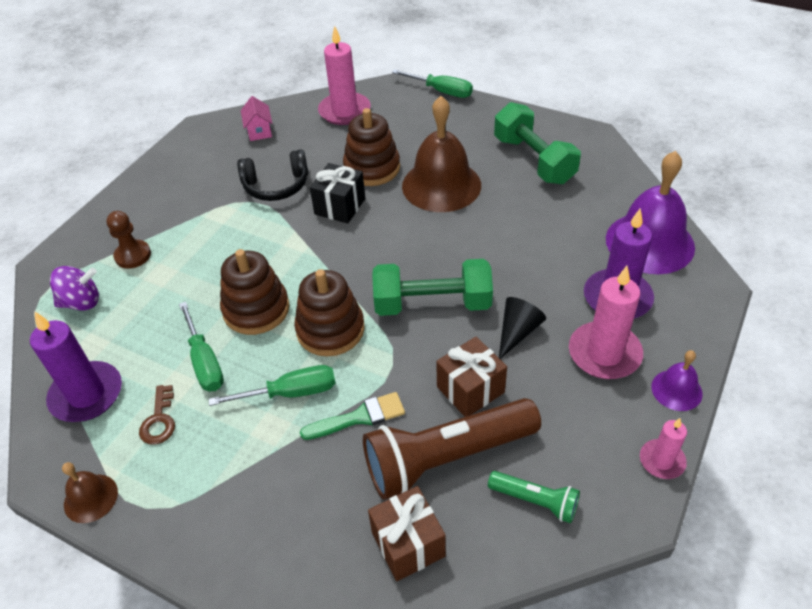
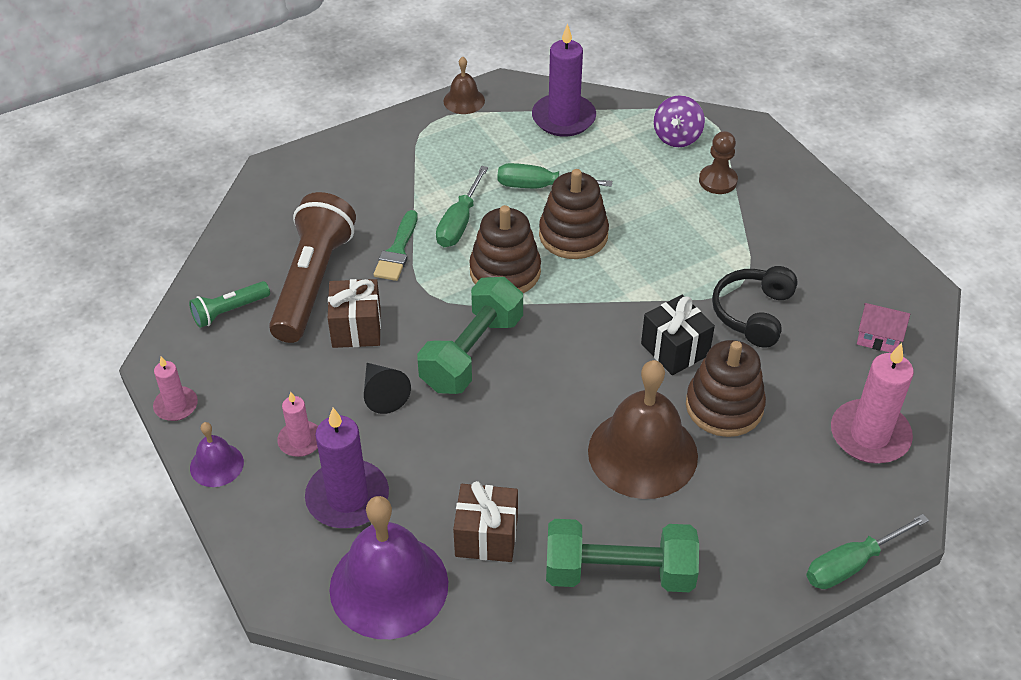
camera: 120 degrees right, 0 degrees up
brown key [139,385,175,444] -> none
brown gift [368,486,446,581] -> brown gift moved to [453,481,518,562]
pink candle [569,266,643,379] -> pink candle [277,392,318,457], size x0.56

